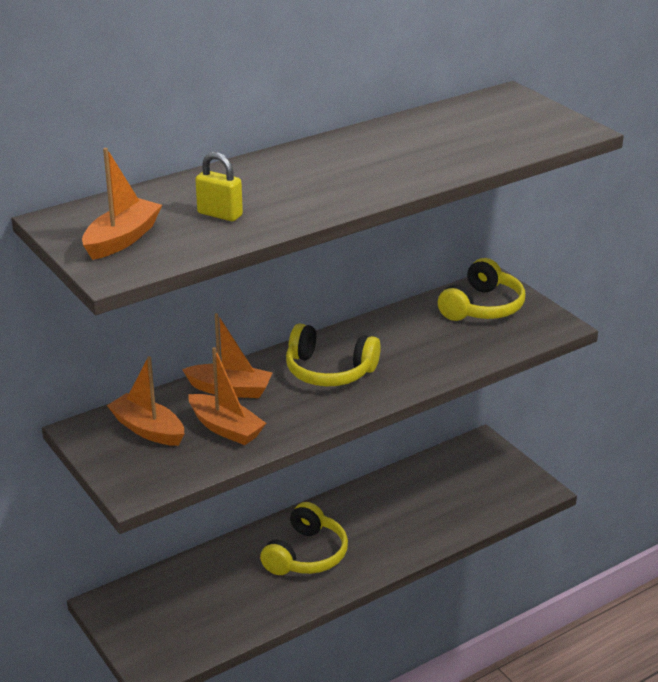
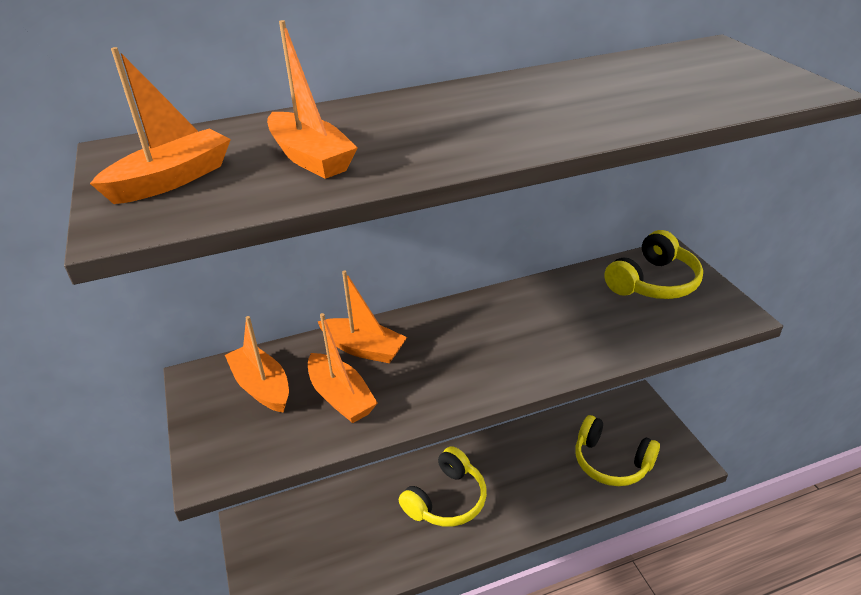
camera: 15 degrees right, 5 degrees up
yellow padlock [195,152,243,221] -> orange boat [267,20,358,179]
yellow headphones [286,323,381,386] -> yellow headphones moved to [576,415,660,486]

